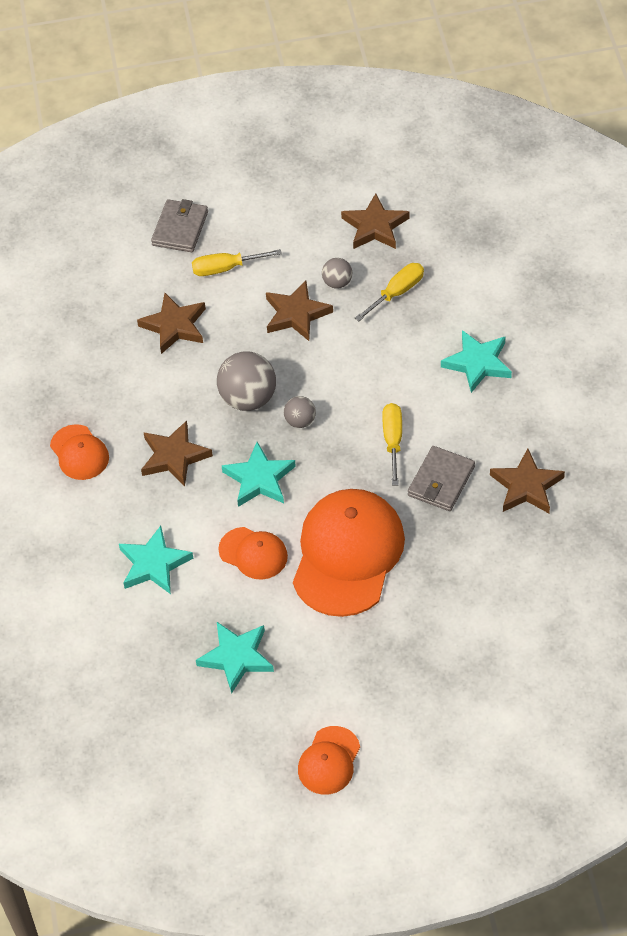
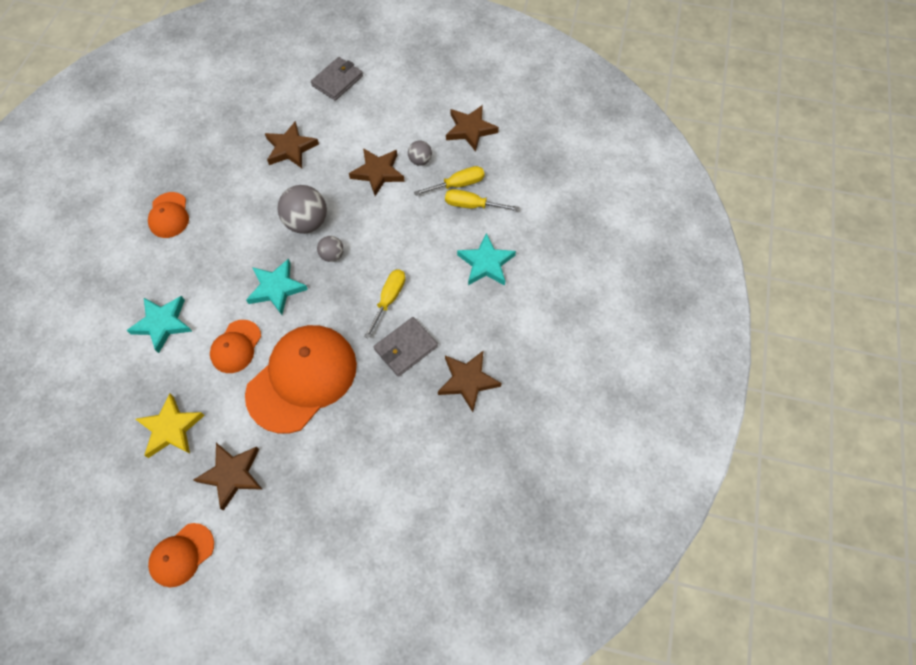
camera: 20 degrees right, 10 degrees up
brown star [141,421,213,487] -> brown star moved to [194,443,263,511]
yellow screwdriver [192,249,282,276] -> yellow screwdriver moved to [445,189,519,211]
turquoise star [196,622,274,694] -> yellow star [136,394,205,458]
orange cap [218,527,288,580] -> orange cap turned 60 degrees clockwise [210,320,261,373]

